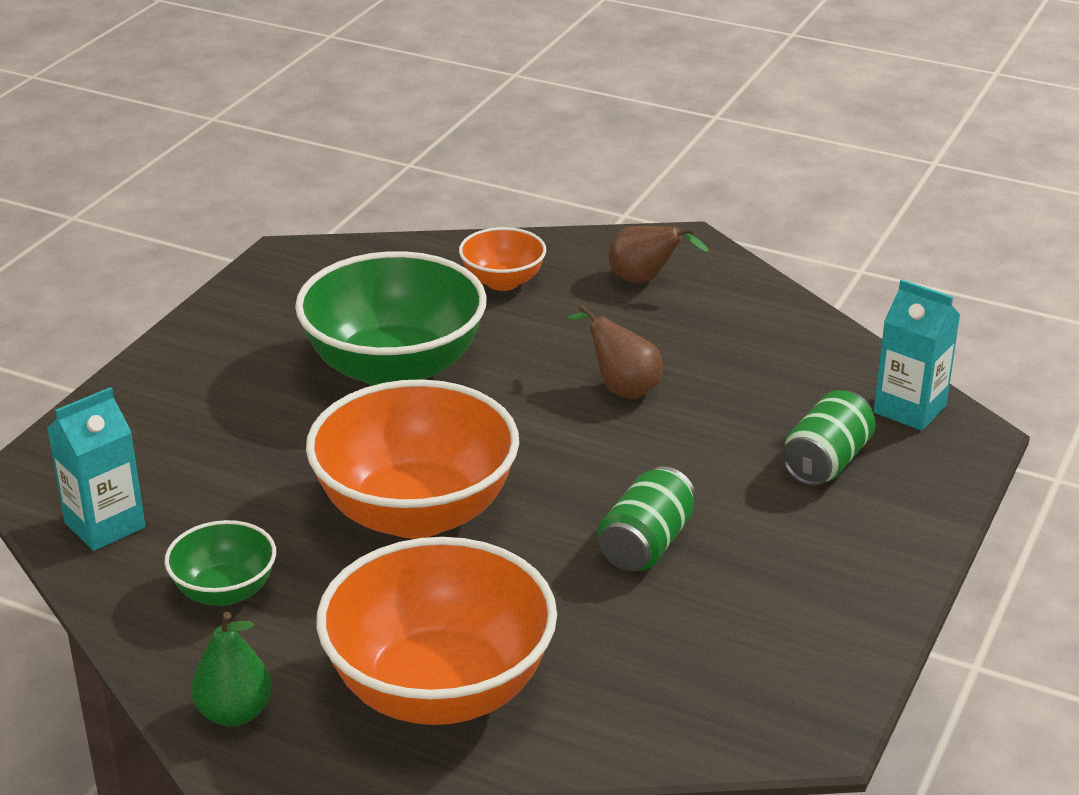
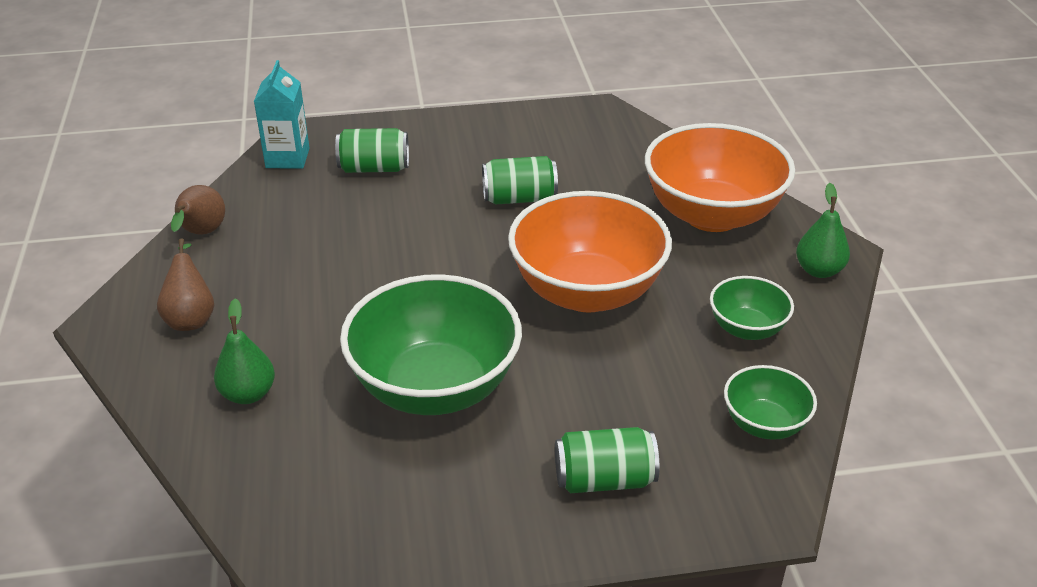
camera: 125 degrees left, 5 degrees up
turquoise carton [47,387,145,551] -> green bowl [724,365,817,440]
orange bowl [459,227,546,291] -> green pear [214,299,275,404]
brown pear [568,305,663,399] -> brown pear moved to [171,185,225,235]
none -> green can [555,427,660,493]

